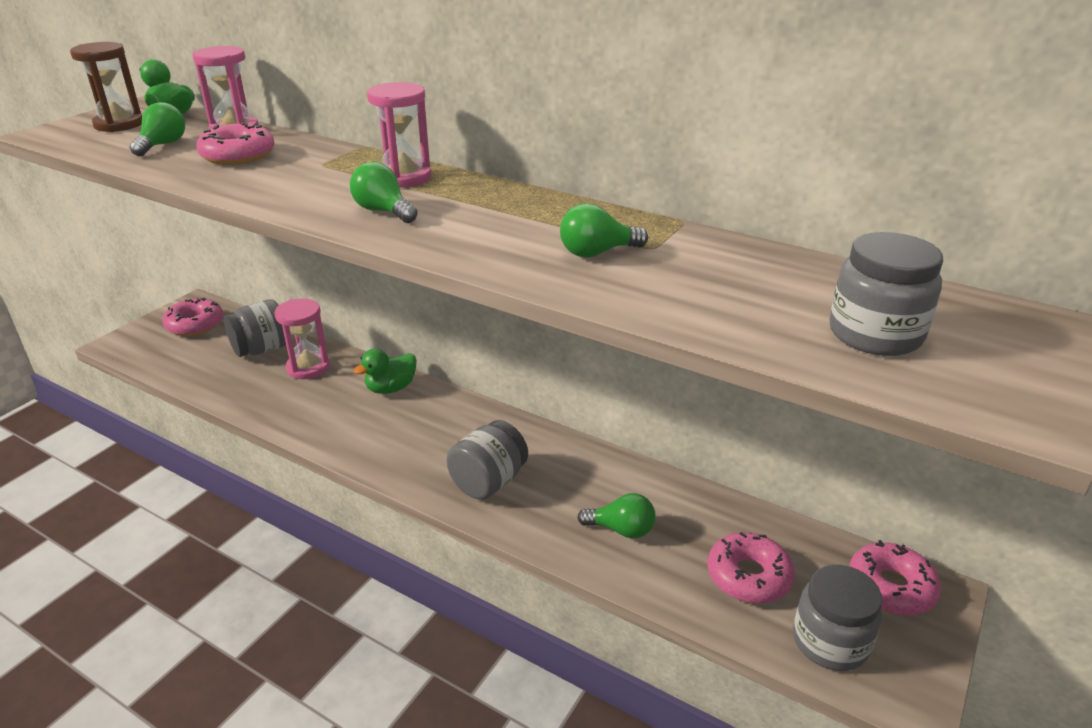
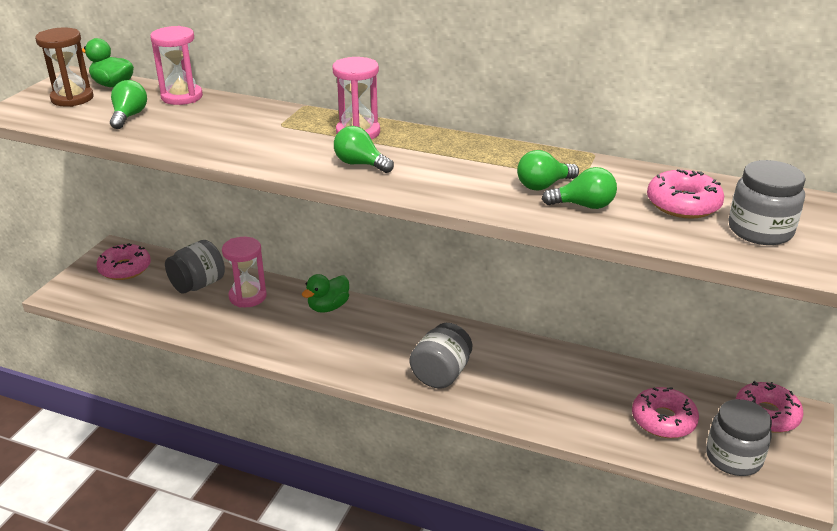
camera: 10 degrees left, 0 degrees up
pink donut [196,122,275,165] -> pink donut moved to [647,169,724,219]
green light bulb [577,493,656,538] -> green light bulb moved to [542,167,617,209]

